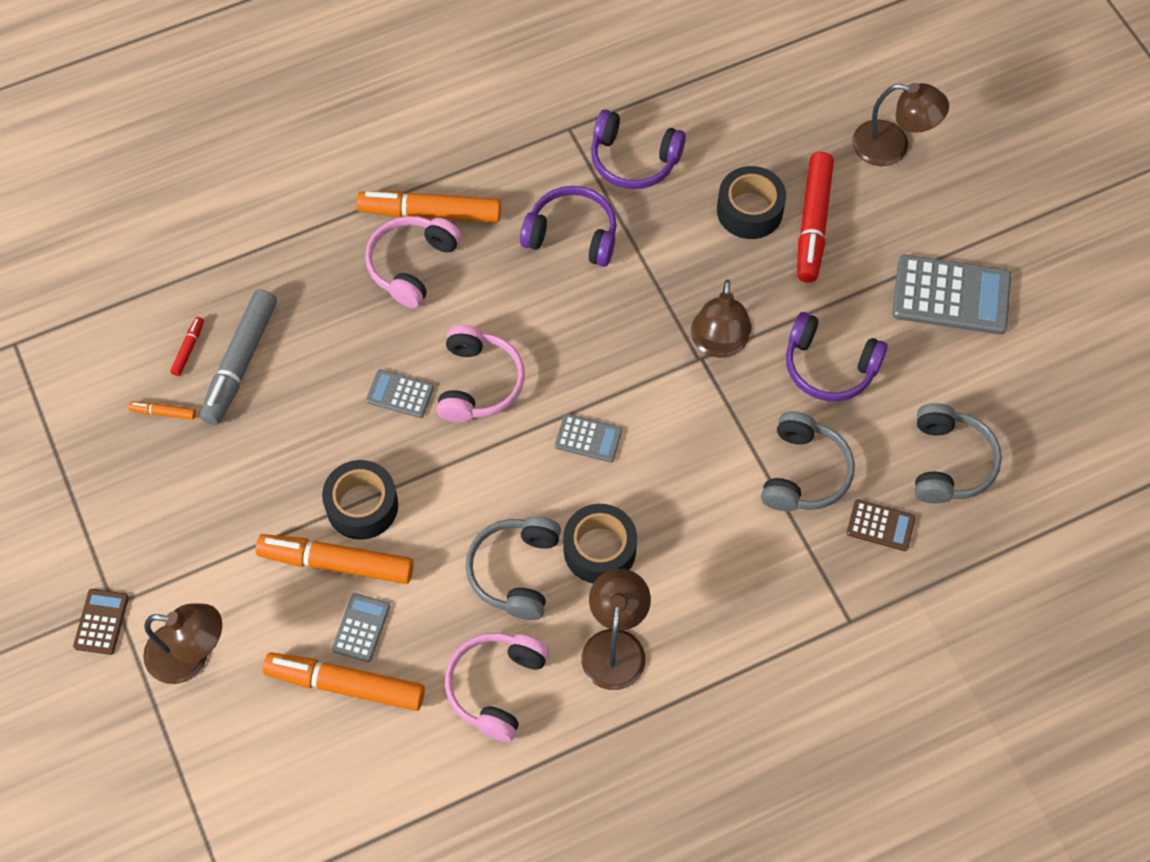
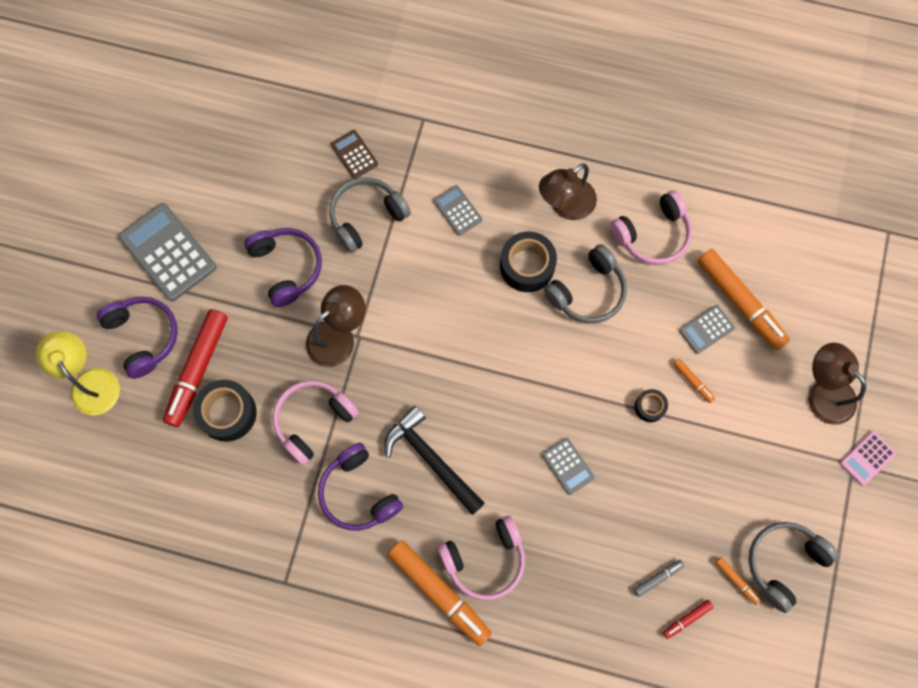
camera: 140 degrees left, 10 degrees up
brown calculator [73,589,129,655] -> pink calculator [840,431,896,486]
grey marker [200,289,277,425] -> grey marker [634,560,684,597], size x0.44
orange marker [255,534,414,584] -> orange marker [673,358,715,403], size x0.44
black tape [322,460,398,540] -> black tape [635,389,668,422], size x0.54
pink headphones [437,325,525,423] -> pink headphones moved to [273,380,359,465]
grey calculator [555,414,622,462] -> grey calculator moved to [433,185,482,236]
purple headphones [591,110,686,189] -> purple headphones moved to [97,296,178,379]
red marker [797,152,834,283] -> red marker turned 150 degrees clockwise [163,309,228,427]
brown lamp [852,83,949,166] -> yellow lamp [36,331,120,415]
grey headphones [915,403,1002,504] -> grey headphones moved to [748,522,839,613]
none -> black hammer [384,406,485,515]

